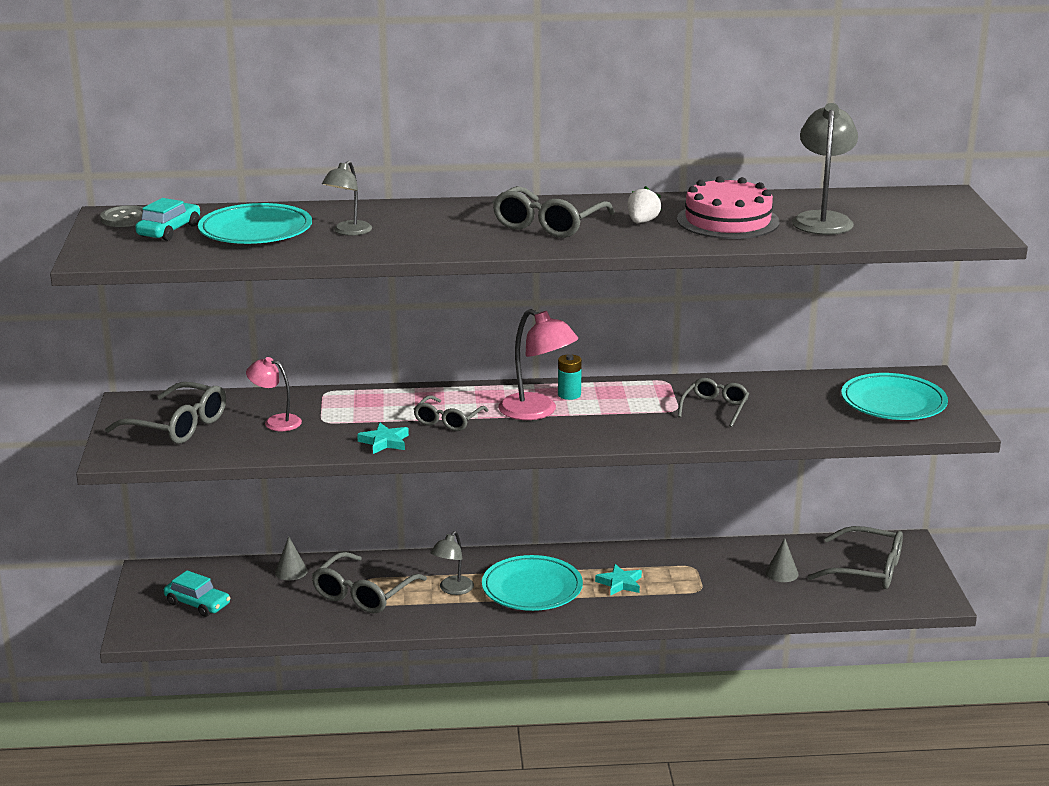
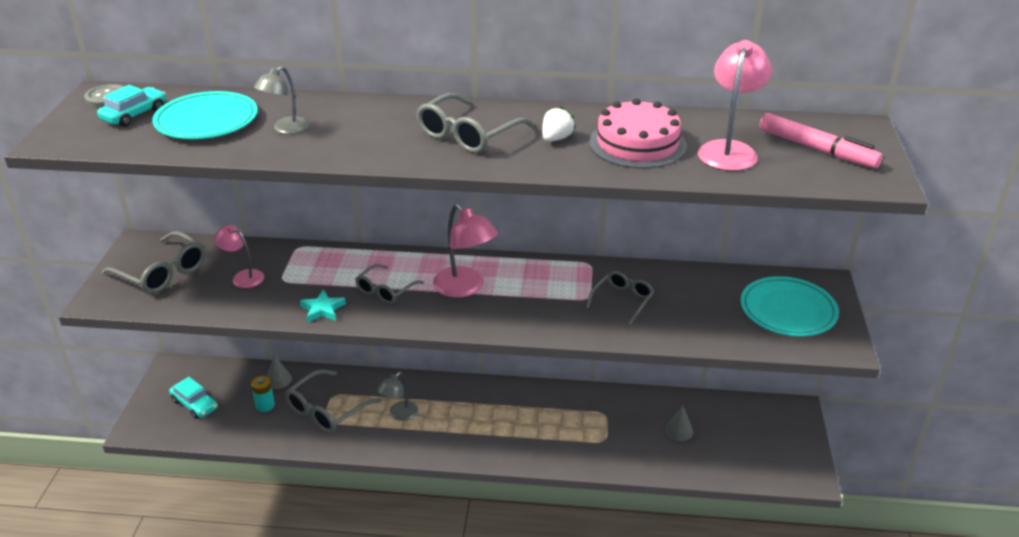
camera: 10 degrees right, 10 degrees up
turquoise plate [482,555,583,611] -> none
turquoise battery [558,354,582,400] -> turquoise battery moved to [251,376,275,412]
turquoise star [595,564,642,596] -> none
grey lamp [792,103,858,235] -> pink lamp [698,40,772,171]
grey glasses [807,526,903,589] -> none
none -> pink marker [759,113,883,168]

